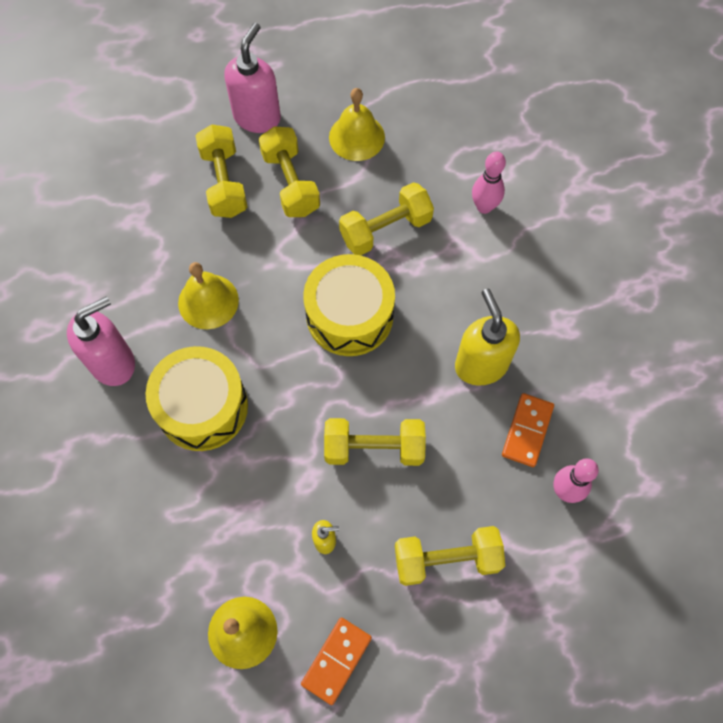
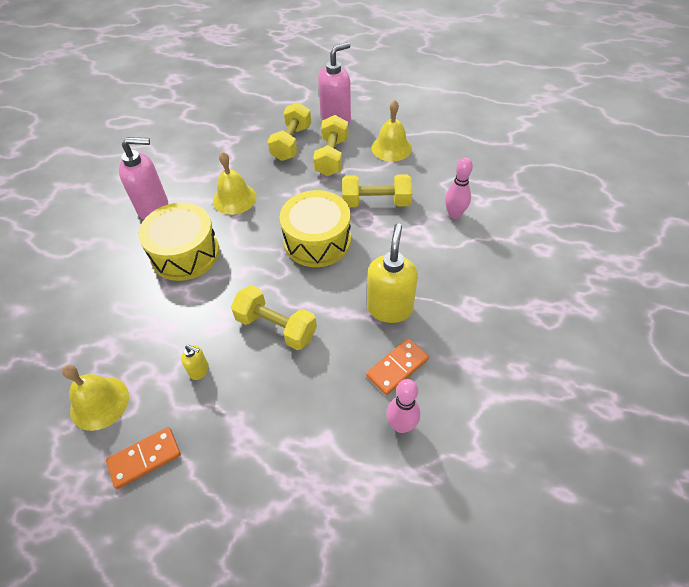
camera: 30 degrees right, 15 degrees down
yellow dumbbell [395,526,505,586] -> none

